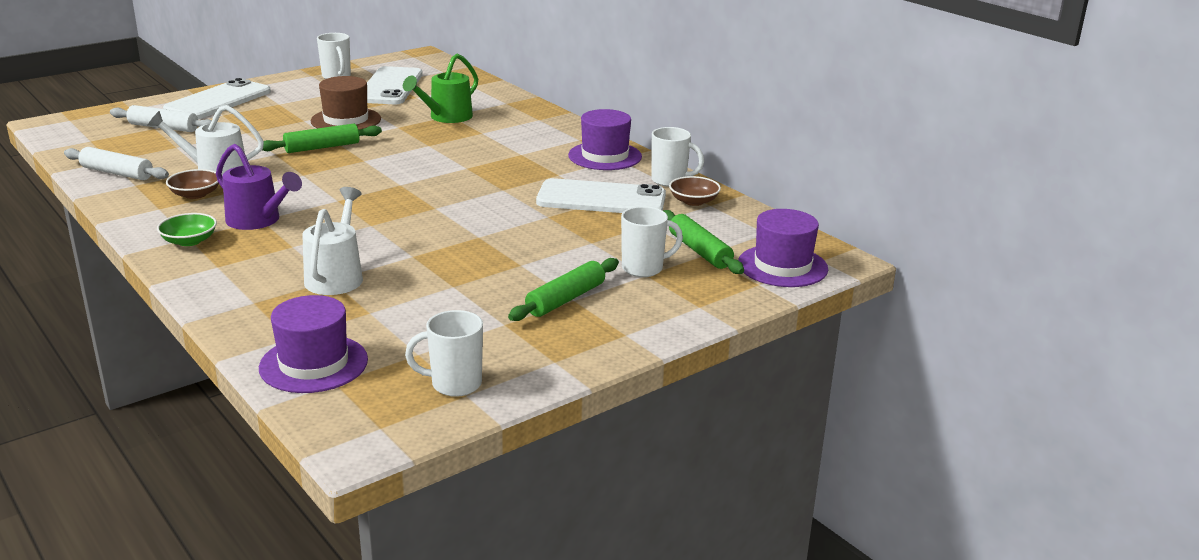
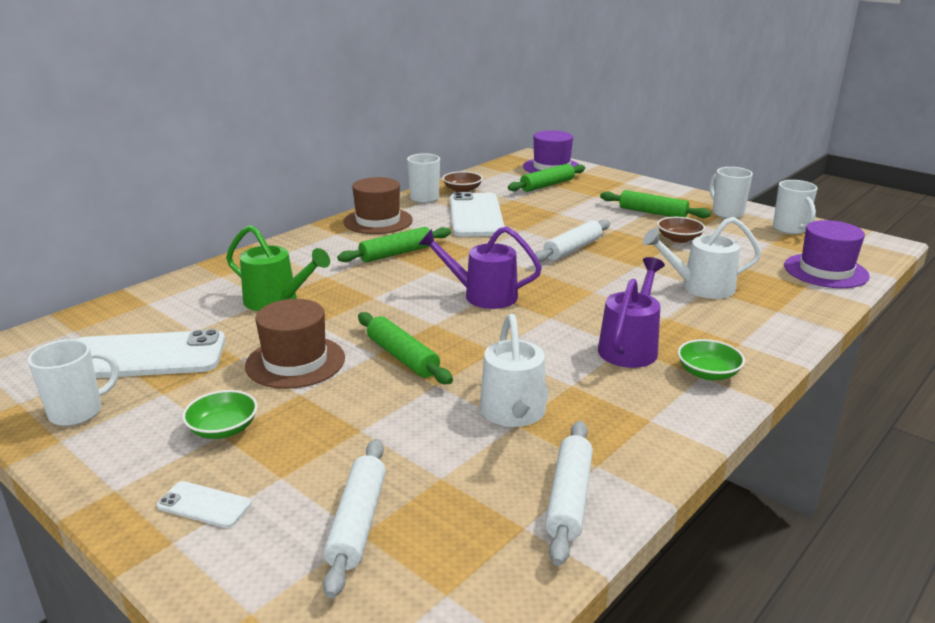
camera: 100 degrees left, 0 degrees up
white phone [163,78,271,119] -> white phone [157,481,251,528], size x0.44
brown bowl [166,169,219,199] -> brown bowl moved to [657,217,705,243]
purple hat [568,109,642,170] -> brown hat [343,177,413,234]
white mug [621,206,683,277] -> white mug moved to [709,167,753,219]
none -> green bowl [182,390,258,439]
none -> green rolling pin [337,227,451,262]
none -> purple watering can [418,226,542,309]
none -> white rolling pin [535,220,610,262]

